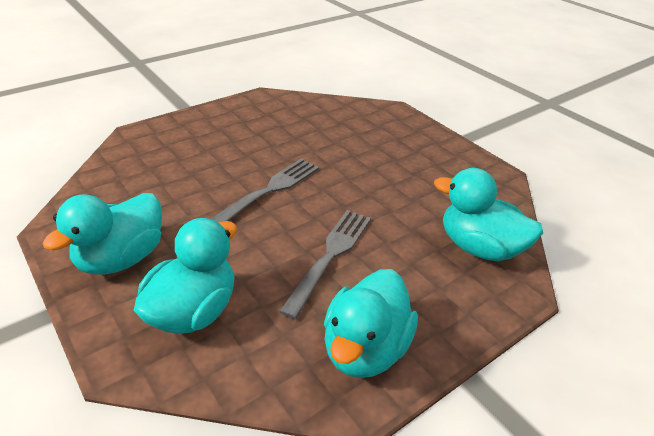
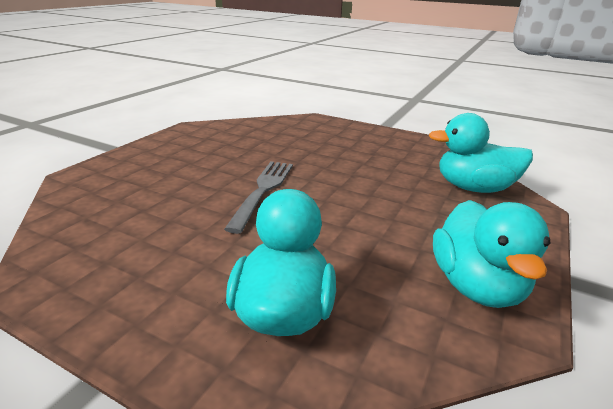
camera: 25 degrees left, 10 degrees down
turquoise duck [43,193,162,275] -> none
grey fork [279,210,371,319] -> none

